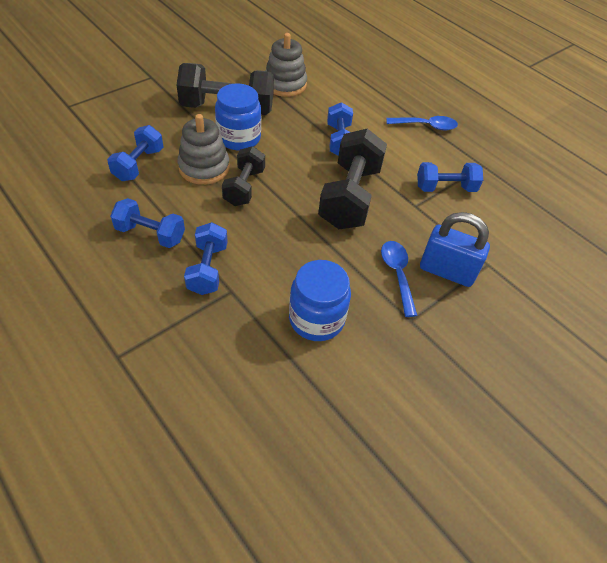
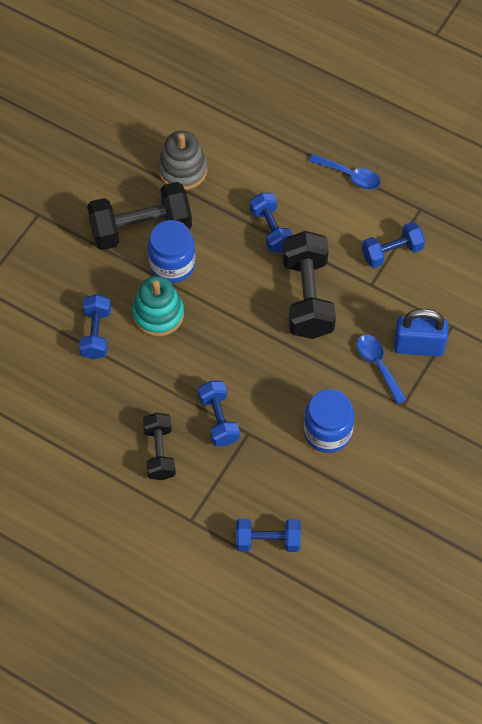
camera: 15 degrees left, 10 degrees up
blue dumbbell [110,198,185,248] -> blue dumbbell moved to [236,519,301,552]
grey stacking toy [178,114,230,185] -> turquoise stacking toy [132,276,184,336]
black dumbbell [222,146,265,206] -> black dumbbell moved to [143,413,176,480]
blue spoon [386,116,458,130] -> blue spoon turned 45 degrees clockwise [309,154,381,190]

